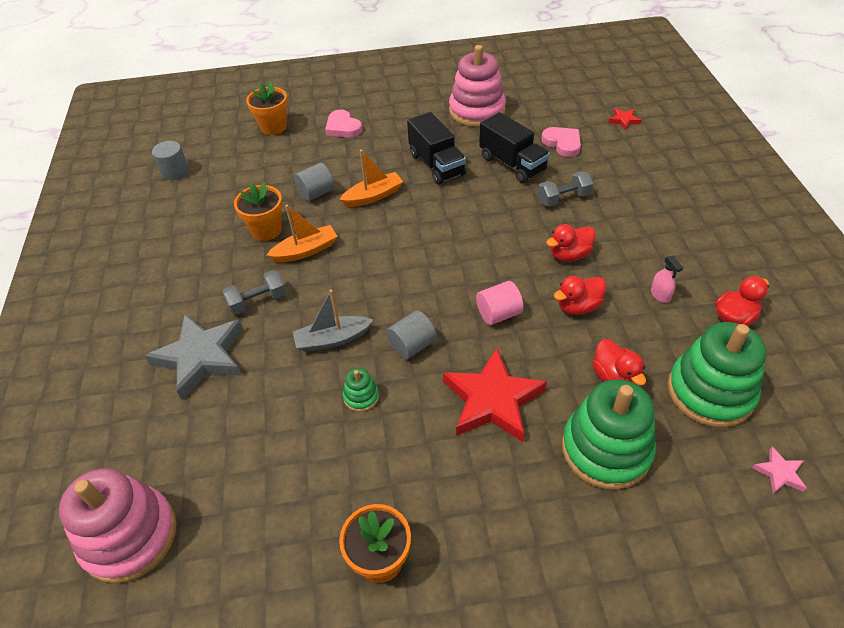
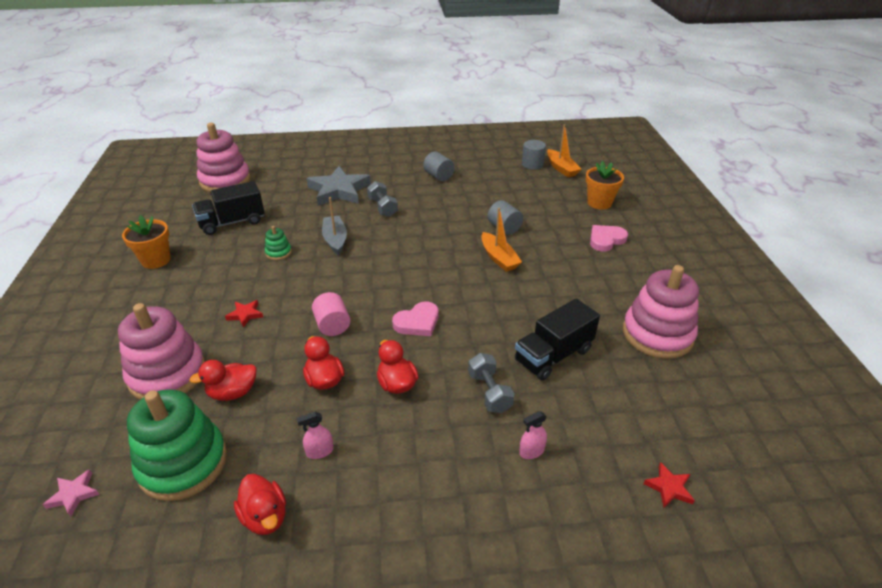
camera: 90 degrees right, 10 degrees down
orange flower pot [234,183,283,241] -> none
orange boat [267,205,338,262] -> orange boat moved to [547,124,581,177]
grey cylinder [386,310,436,359] -> grey cylinder moved to [423,152,455,181]
black truck [407,112,466,184] -> black truck moved to [192,181,265,235]
red star [443,348,547,442] -> red star [225,300,263,328], size x0.44
pink heart [541,127,581,157] -> pink heart moved to [392,302,438,336]
green stacking toy [562,379,656,490] -> pink stacking toy [118,303,205,400]
none -> pink spray bottle [519,411,547,459]

